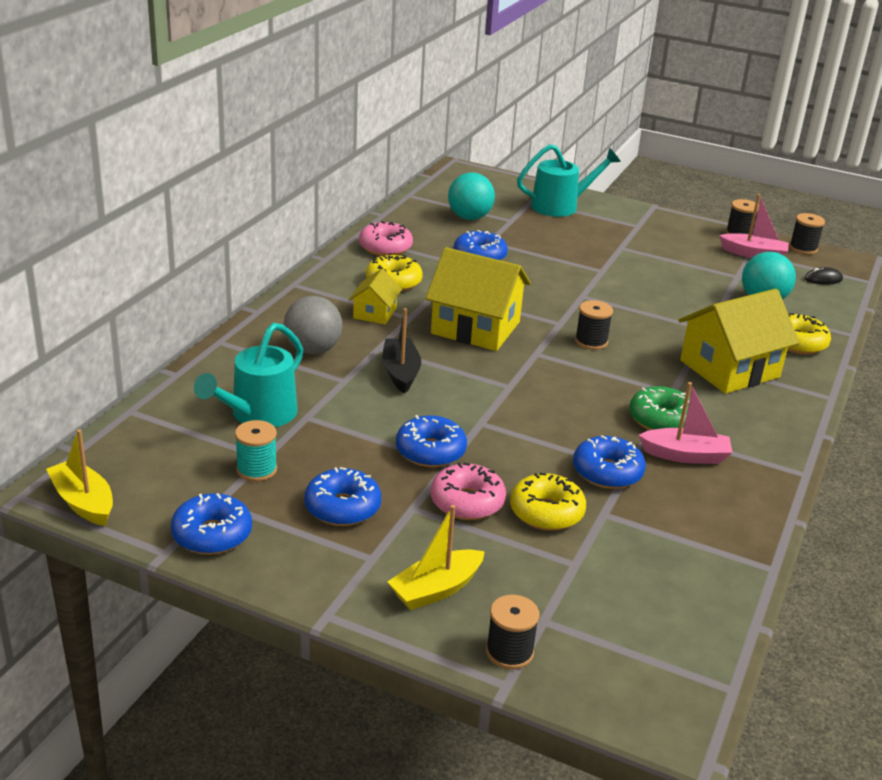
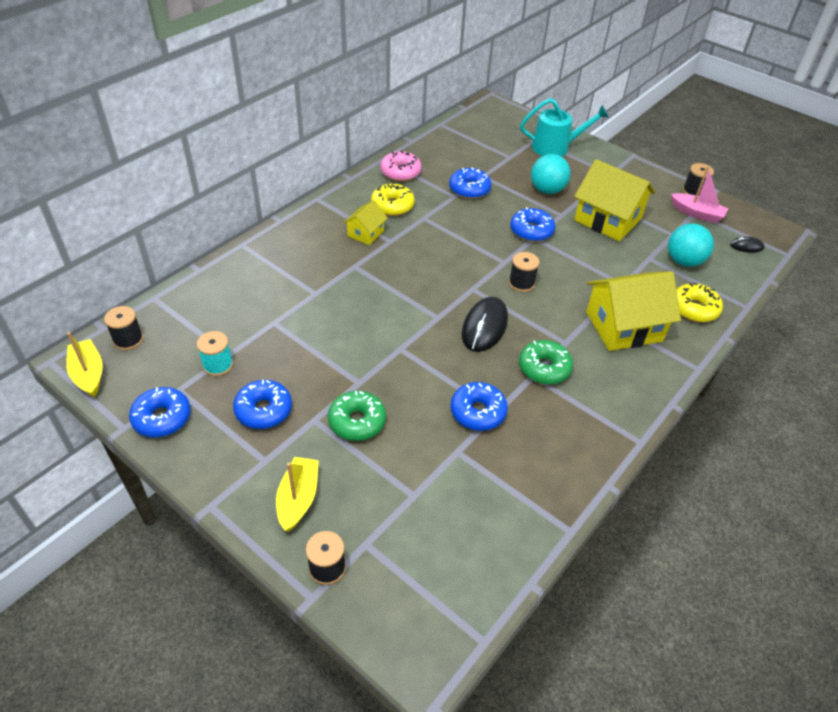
camera: 15 degrees right, 15 degrees up
turquoise watering can [194,323,303,427] -> none
grey ball [284,296,342,354] -> none
black boat [382,308,421,394] -> none
yellow boat [387,505,485,610] -> yellow boat turned 120 degrees clockwise [276,457,319,532]
blue donut [396,415,467,467] -> blue donut moved to [510,207,555,242]
yellow house [426,247,531,351] -> yellow house moved to [574,159,655,241]
pink donut [430,462,506,520] -> green donut [328,391,386,441]
turquoise ball [448,172,495,220] -> turquoise ball moved to [531,154,570,194]
yellow donut [510,473,586,531] -> none
pink boat [639,382,733,464] -> none
black spool [789,213,825,255] -> black spool moved to [104,306,143,350]
none -> black mouse [462,297,508,352]

